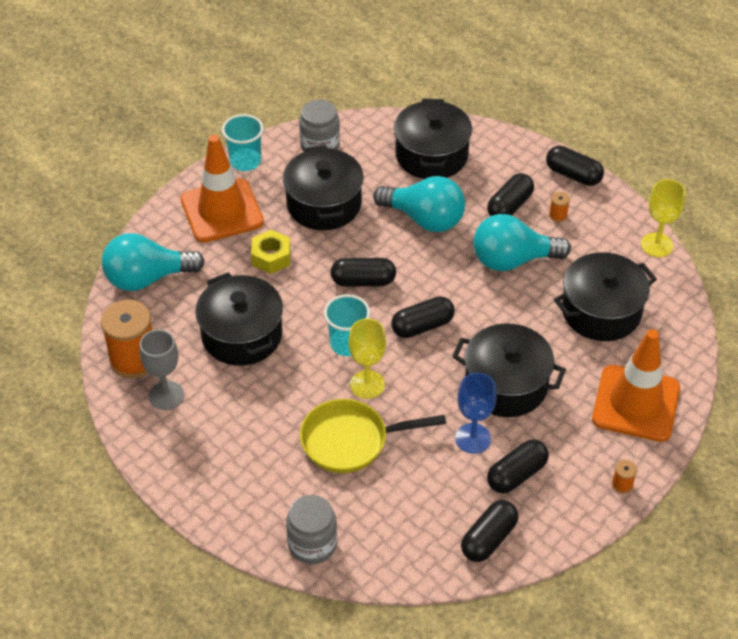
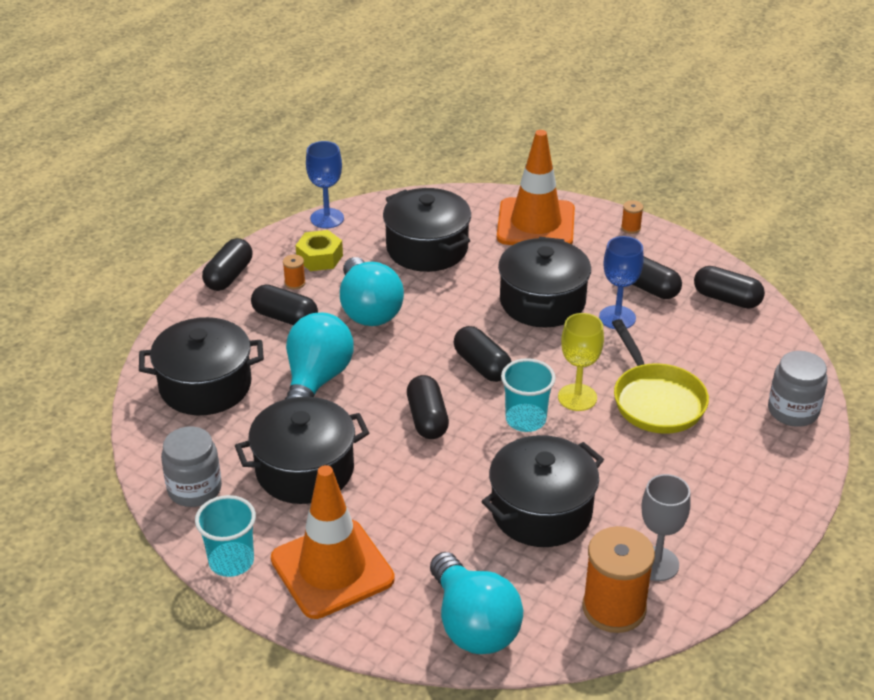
camera: 100 degrees left, 10 degrees down
yellow nut [251,230,291,274] -> yellow nut moved to [295,230,343,271]
yellow goblet [641,179,685,257] -> blue goblet [306,141,344,229]

